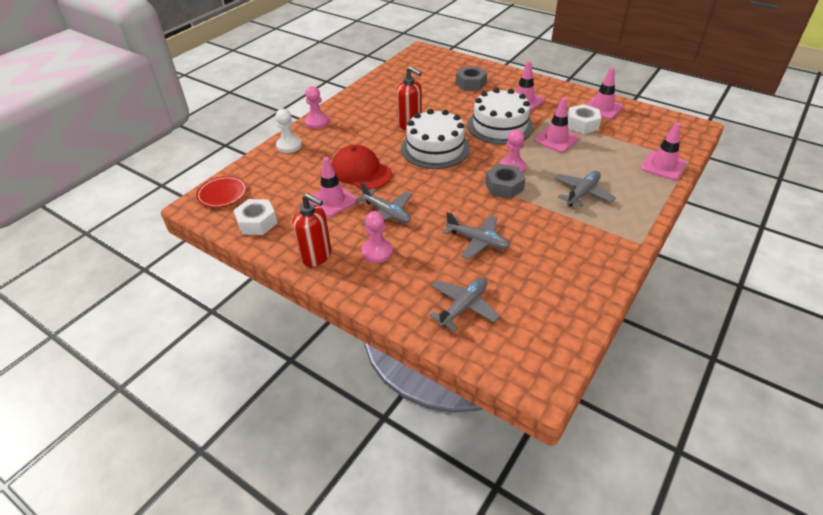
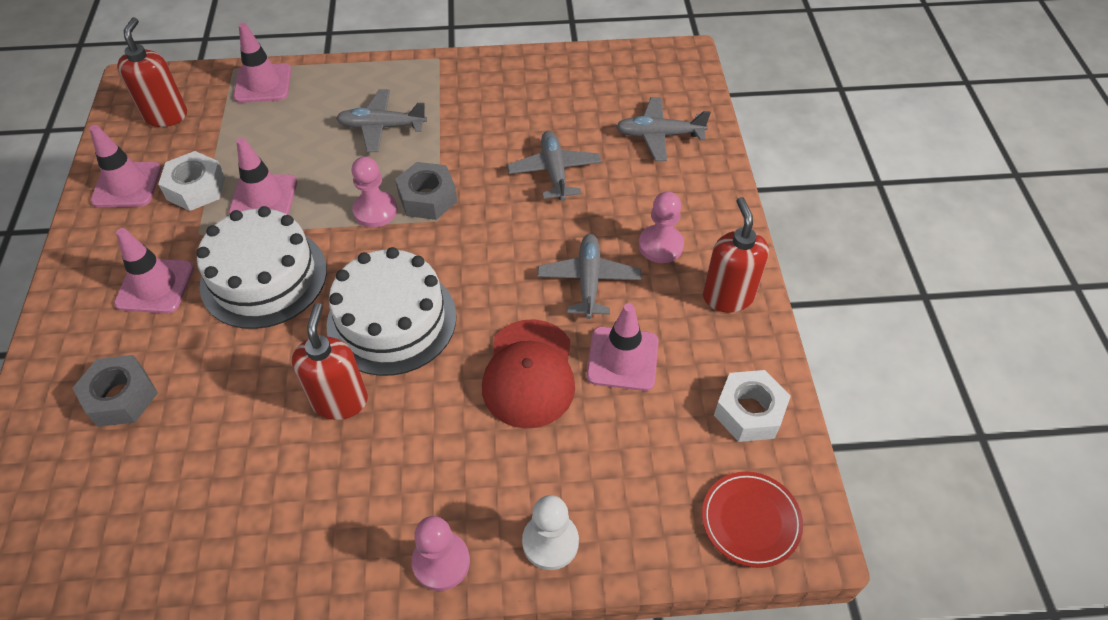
camera: 130 degrees left, 10 degrees up
none -> red soap dispenser [117,17,187,127]

